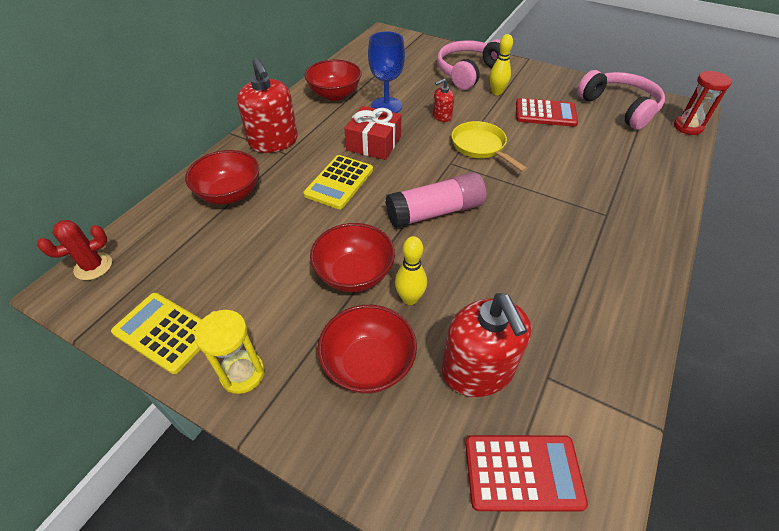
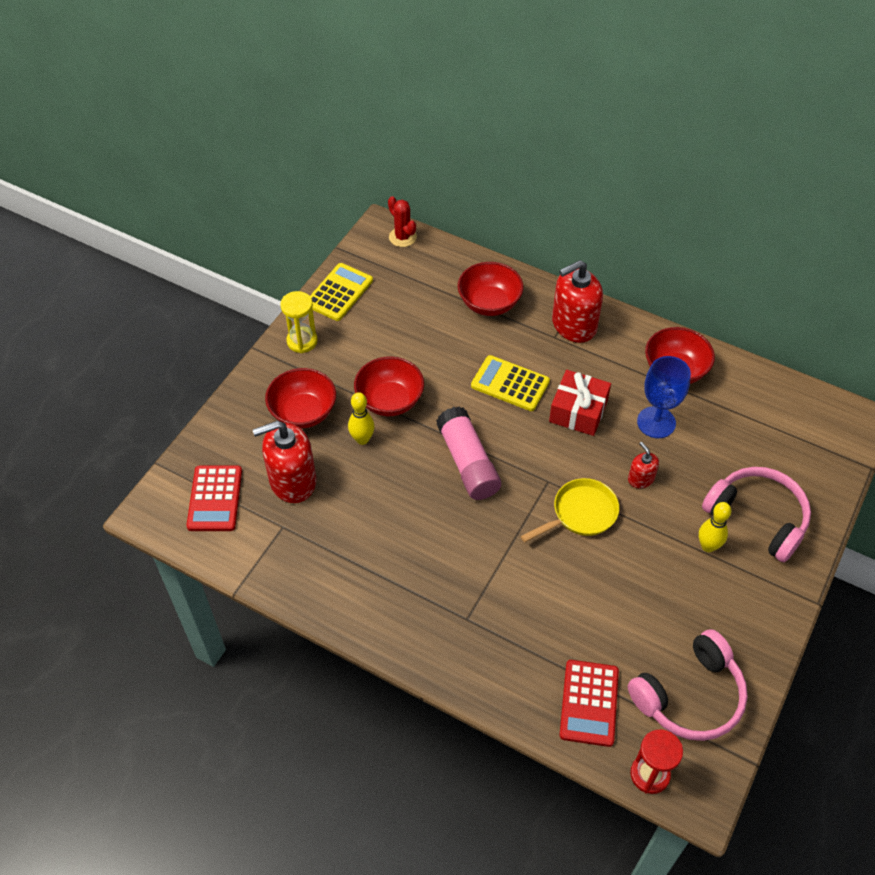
camera: 90 degrees right, 5 degrees up
red calculator [516,98,578,127] -> red calculator moved to [560,660,619,747]

